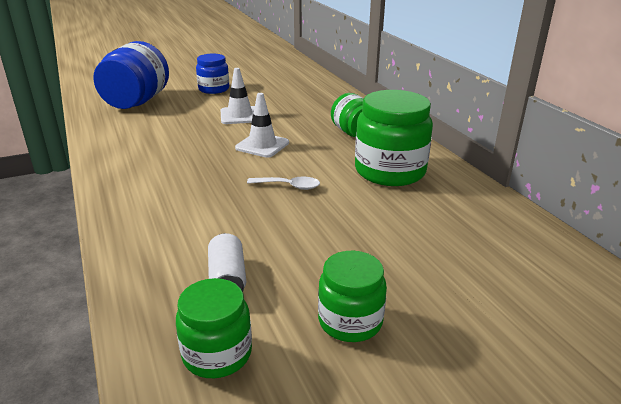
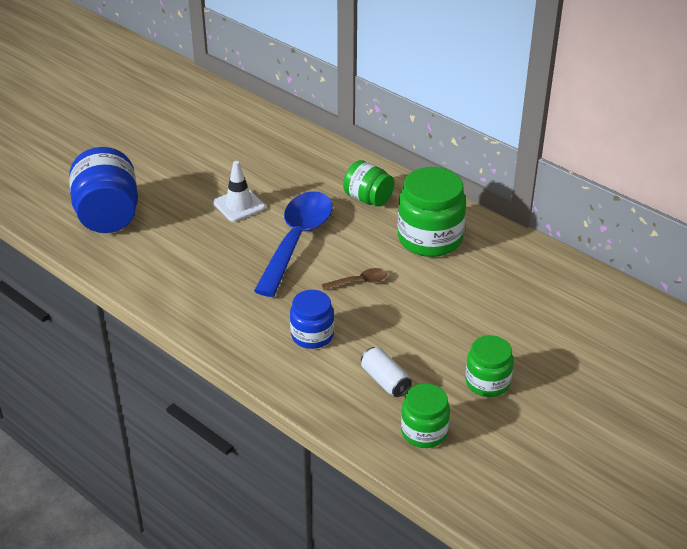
camera: 25 degrees left, 10 degrees up
blue jar [196,54,229,94] -> blue jar moved to [290,290,334,349]
white traffic cone [235,93,289,158] -> blue spoon [254,191,333,297]
white spoon [247,177,320,190] -> brown spoon [322,268,388,290]

